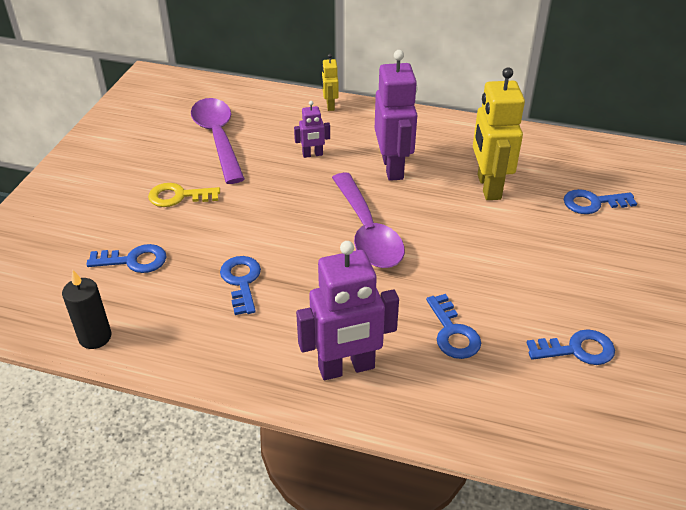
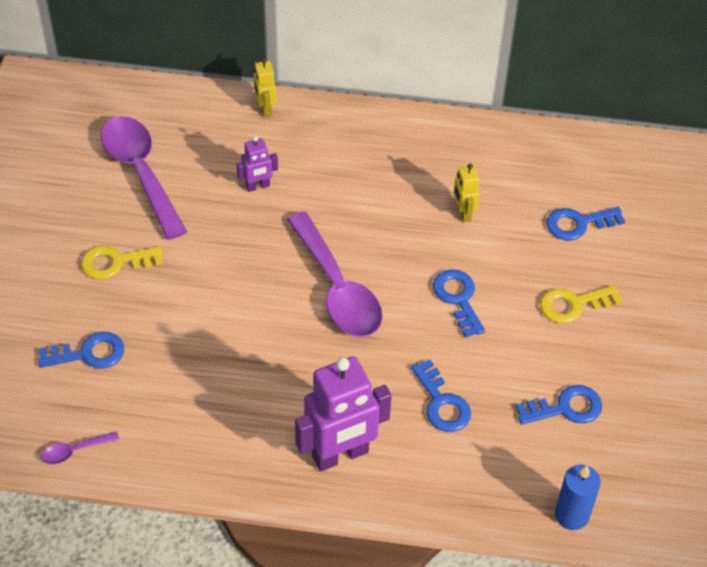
camera: 10 degrees left, 10 degrees up
black candle [62,270,112,349] -> purple spoon [41,431,119,464]
blue key [220,256,261,315] -> blue key moved to [433,269,485,337]
purple robot [375,50,417,181] -> none
yellow robot [473,67,525,200] -> yellow robot [453,164,480,223], size x0.49
none -> yellow key [540,285,622,323]
none -> blue candle [555,464,601,530]

